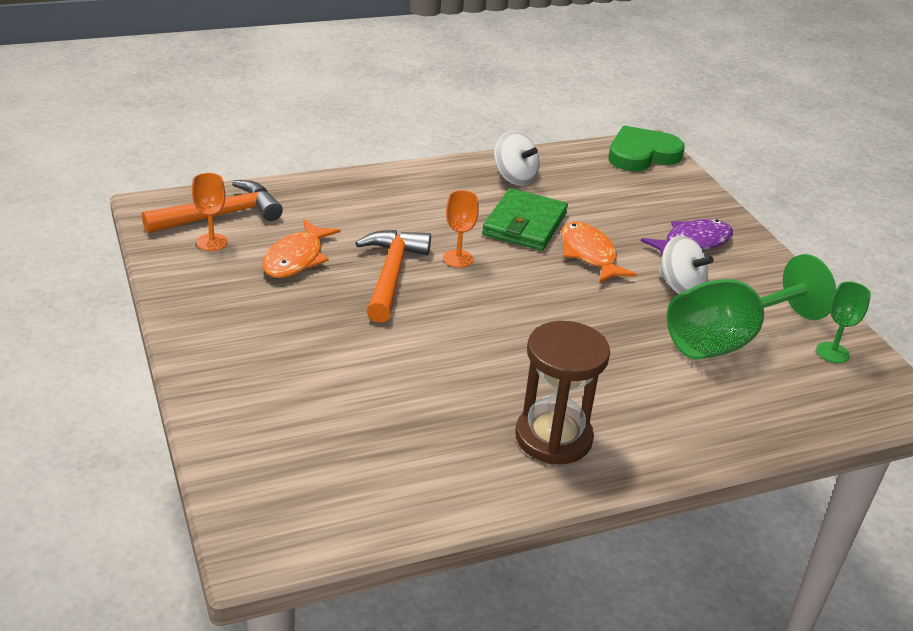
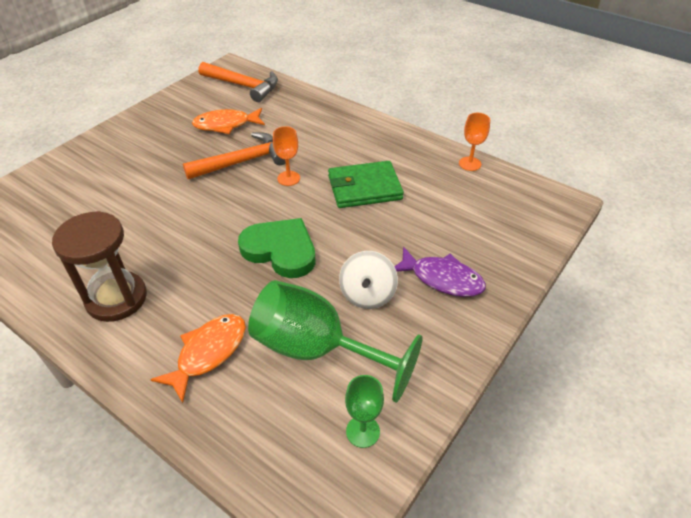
camera: 60 degrees right, 10 degrees up
orange goblet [192,173,228,251] -> orange goblet moved to [459,113,490,171]
white spinning top [494,131,540,185] -> none
orange fish [561,222,637,284] -> orange fish moved to [150,314,246,403]
green heart [608,126,685,171] -> green heart moved to [238,218,316,278]

